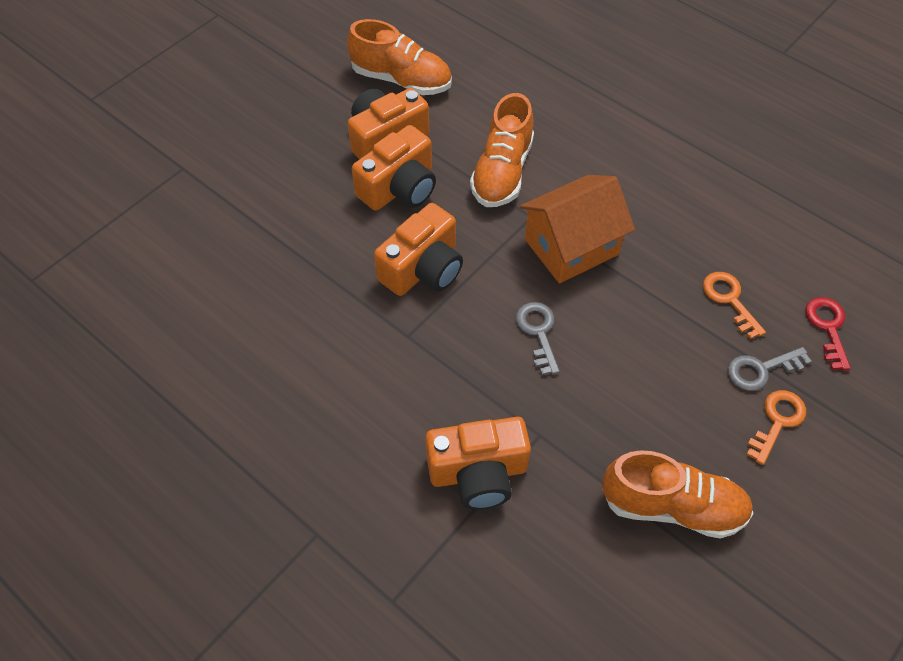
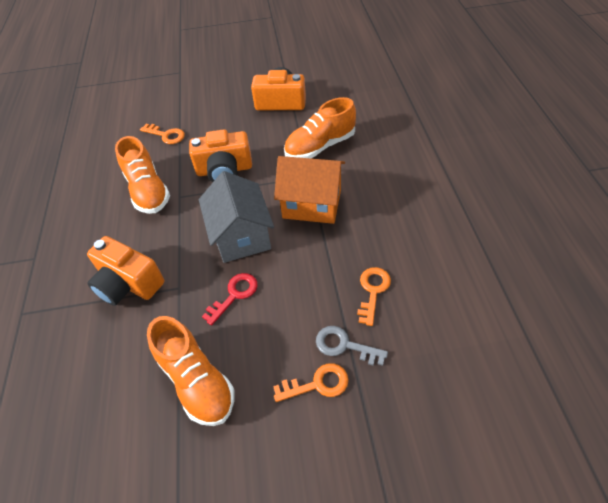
camera: 45 degrees right, 5 degrees down
orange shoe [347,19,452,95] -> orange shoe moved to [115,136,170,214]
orange camera [352,125,436,211] -> none
grey key [516,302,560,375] -> grey house [199,171,274,263]
red key [806,297,851,371] -> red key moved to [202,273,258,326]
none -> orange key [140,124,185,144]

